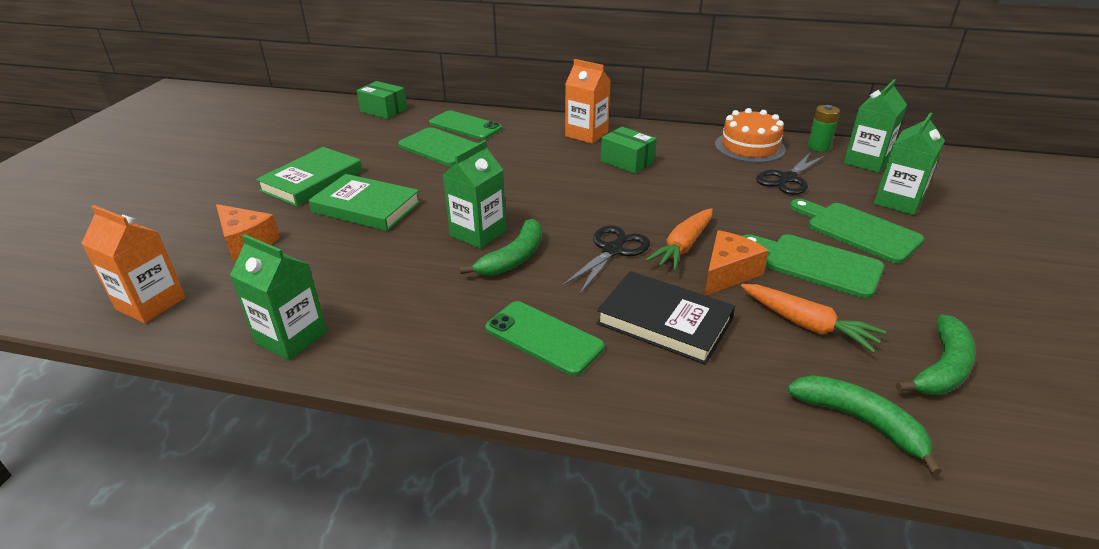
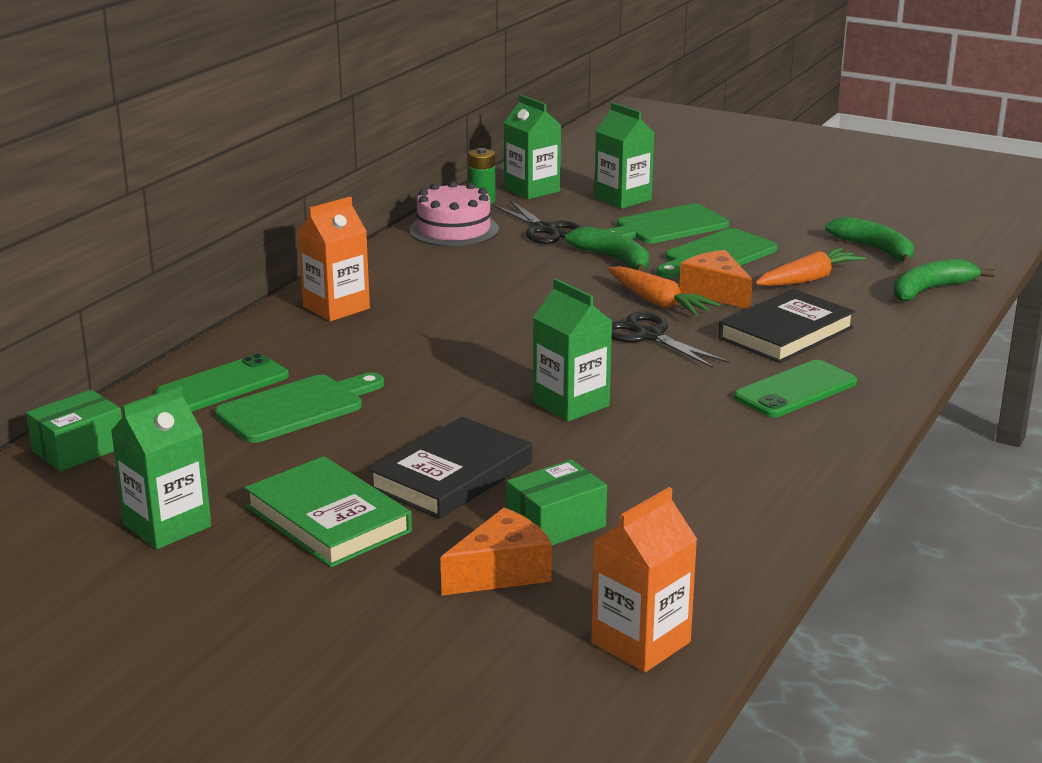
camera: 75 degrees left, 10 degrees down
green carton [230,234,327,360] -> green carton moved to [111,385,211,549]
green book [308,174,421,231] -> black book [368,417,532,519]
green banana [459,219,542,276] -> green banana moved to [565,227,649,272]
green box [601,127,657,174] -> green box moved to [507,459,607,546]
orange cake [715,108,786,163] -> pink cake [409,181,499,247]

